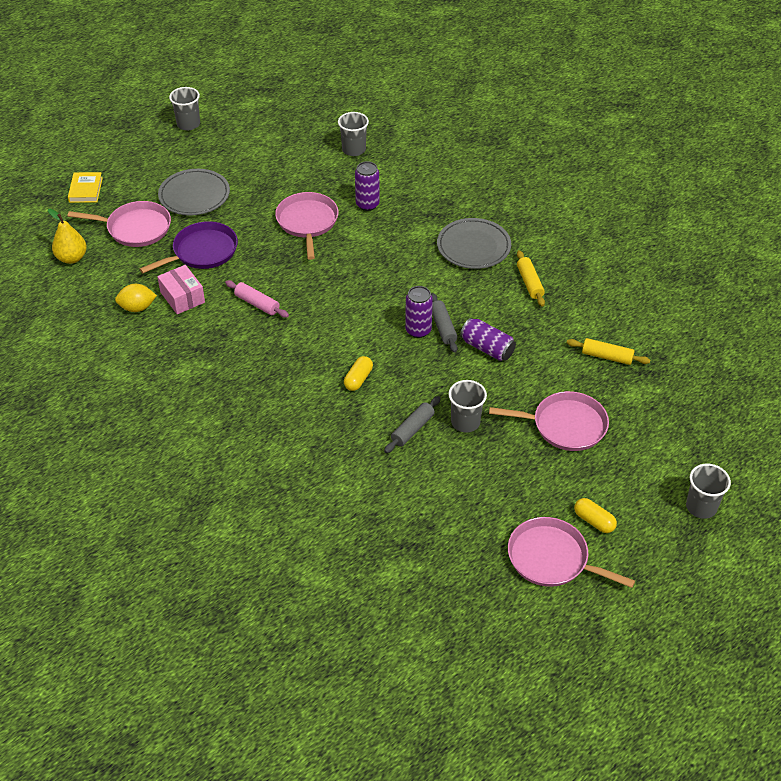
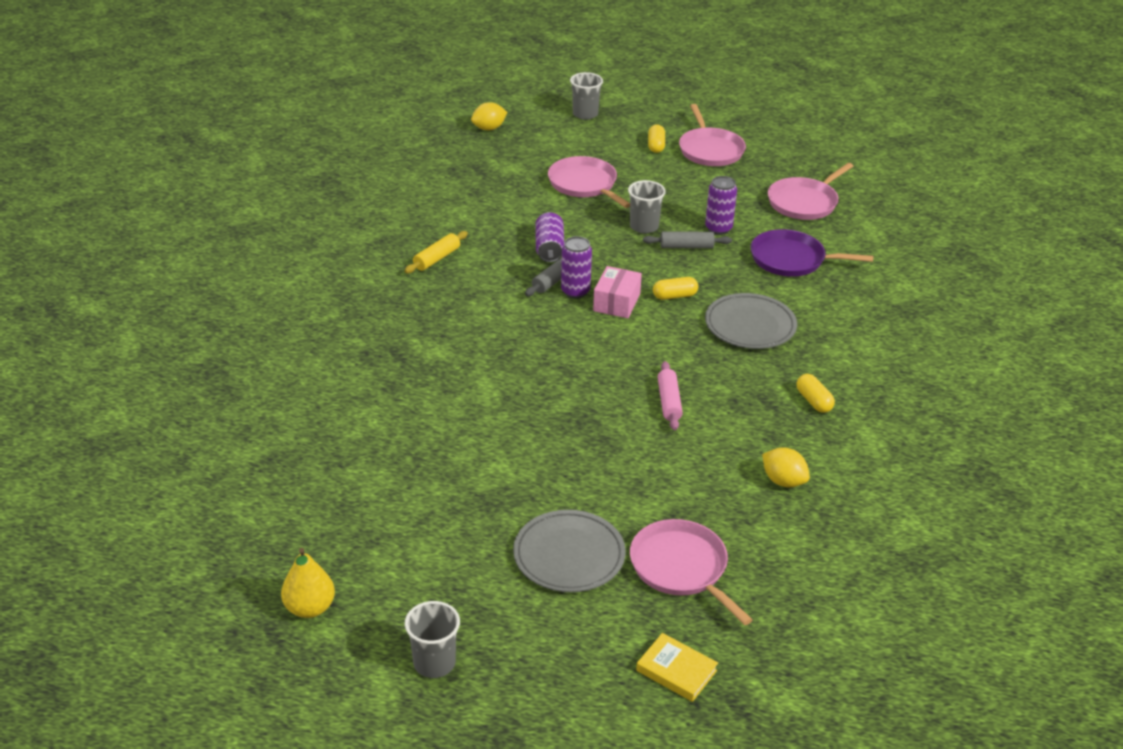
camera: 130 degrees left, 10 degrees down
yellow pear [48,209,87,264] -> yellow pear moved to [281,548,335,618]
yellow book [68,172,103,203] -> yellow book turned 75 degrees clockwise [636,633,718,702]
purple pan [140,221,238,273] -> purple pan moved to [751,229,874,277]
pink box [157,265,205,314] -> pink box moved to [593,266,642,318]
pink pan [275,192,339,260] -> pink pan moved to [768,163,853,220]
grey cup [338,112,369,156] -> none
purple can [355,161,380,211] -> purple can moved to [705,176,737,235]
grey plate [437,218,511,269] -> grey plate moved to [705,293,797,349]
yellow rolling pin [567,338,650,365] -> none
none -> yellow lemon [471,102,507,130]
none -> yellow capsule [797,374,835,413]

